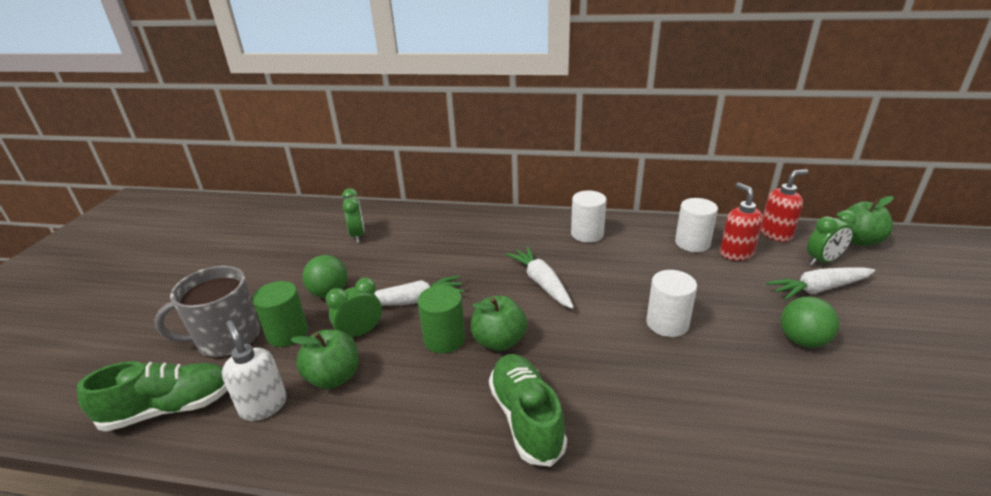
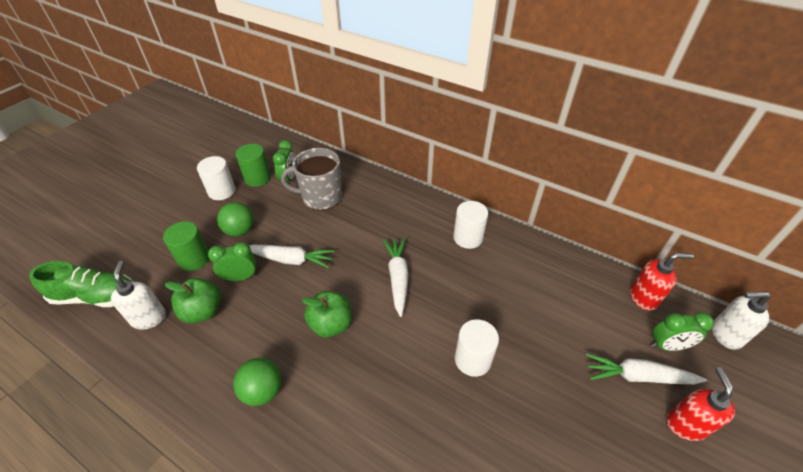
camera: 20 degrees right, 15 degrees up
grey mug [154,266,260,358] -> grey mug moved to [281,148,342,210]
green cylinder [418,285,465,353] -> green cylinder moved to [236,144,271,187]
green shoe [489,354,567,467] -> none
white cylinder [675,198,718,252] -> white cylinder moved to [197,156,236,200]
red soap dispenser [720,183,763,261] -> red soap dispenser moved to [666,367,735,441]
green ball [781,296,839,348] -> green ball moved to [233,358,282,406]
green apple [839,196,894,246] -> white soap dispenser [712,291,771,350]

